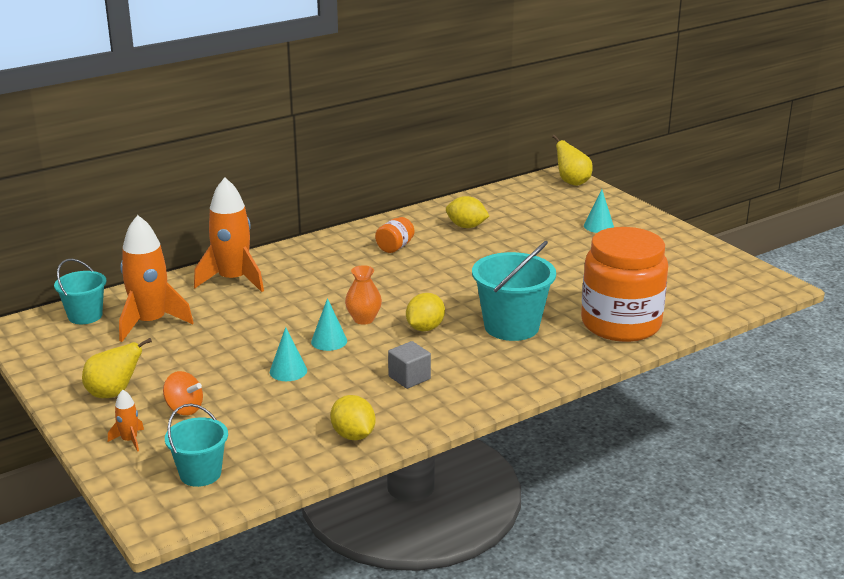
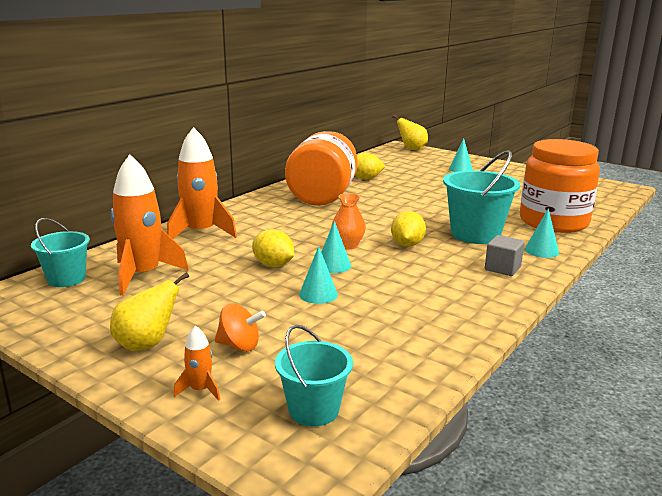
camera: 20 degrees left, 5 degrees down
yellow lemon [330,395,376,440] -> yellow lemon moved to [252,229,294,267]
orange jar [375,217,414,253] -> orange jar [285,131,358,206], size x2.49
grey cube [388,341,431,389] -> grey cube moved to [485,235,525,276]
none -> turquoise cone [525,208,559,258]

